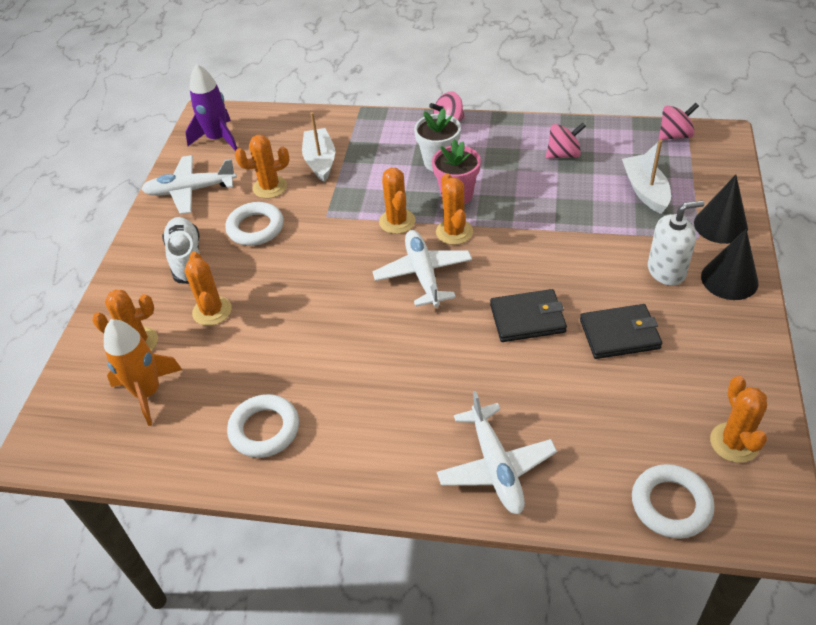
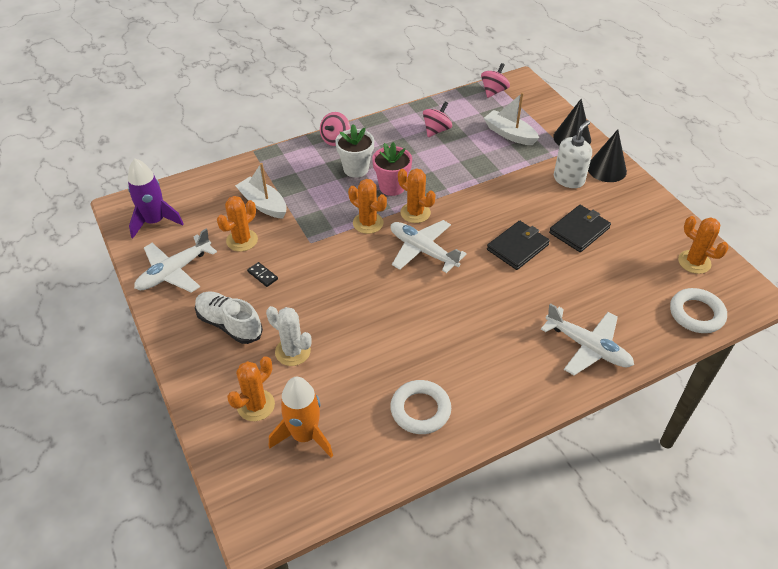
camera: 40 degrees left, 0 degrees up
orange cactus [185,252,232,326] -> white cactus [266,306,311,366]
white ring [225,202,284,246] -> black domino [247,262,278,287]

